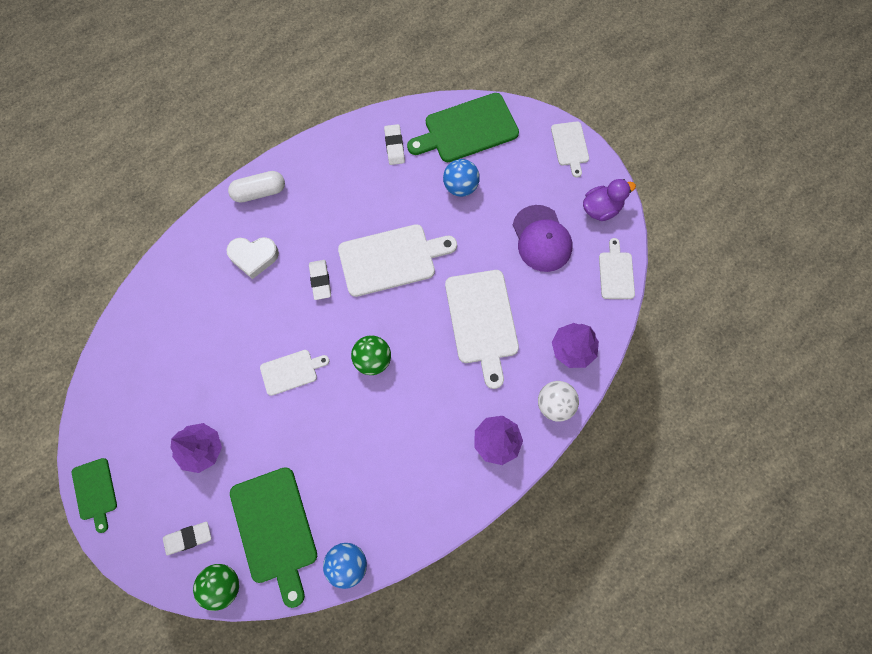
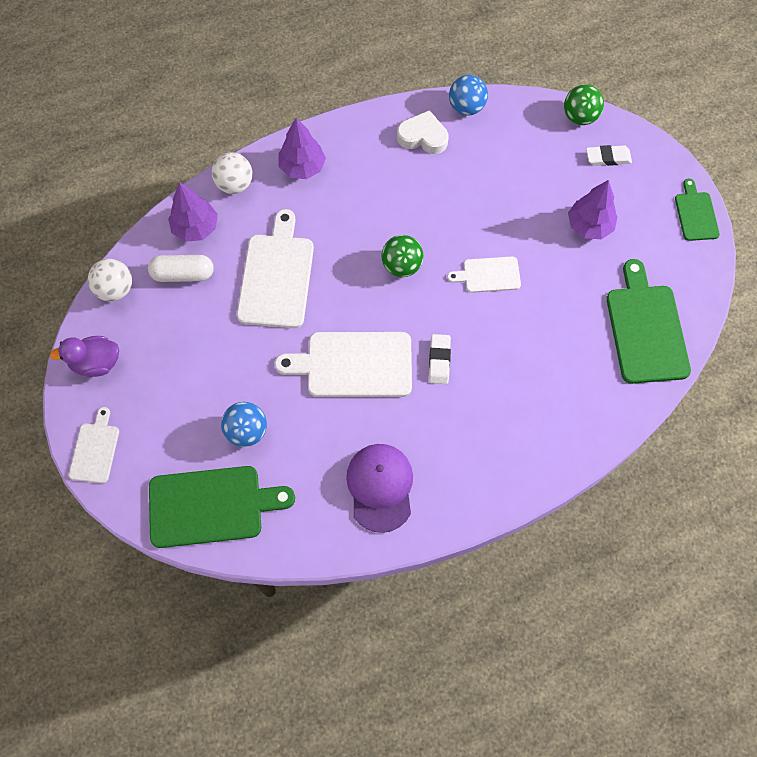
camera: 165 degrees left, 5 degrees down
white heart [226,237,279,279] -> white heart moved to [397,110,449,154]
white capsule [228,171,285,203] -> white capsule moved to [148,255,214,282]
green cutting board [230,467,317,608] -> green cutting board moved to [606,259,691,384]
white eraser [384,124,405,165] -> none
purple cap [513,205,572,272] -> purple cap moved to [346,444,413,533]
white cutting board [599,238,635,299] -> white ball [88,259,132,302]

